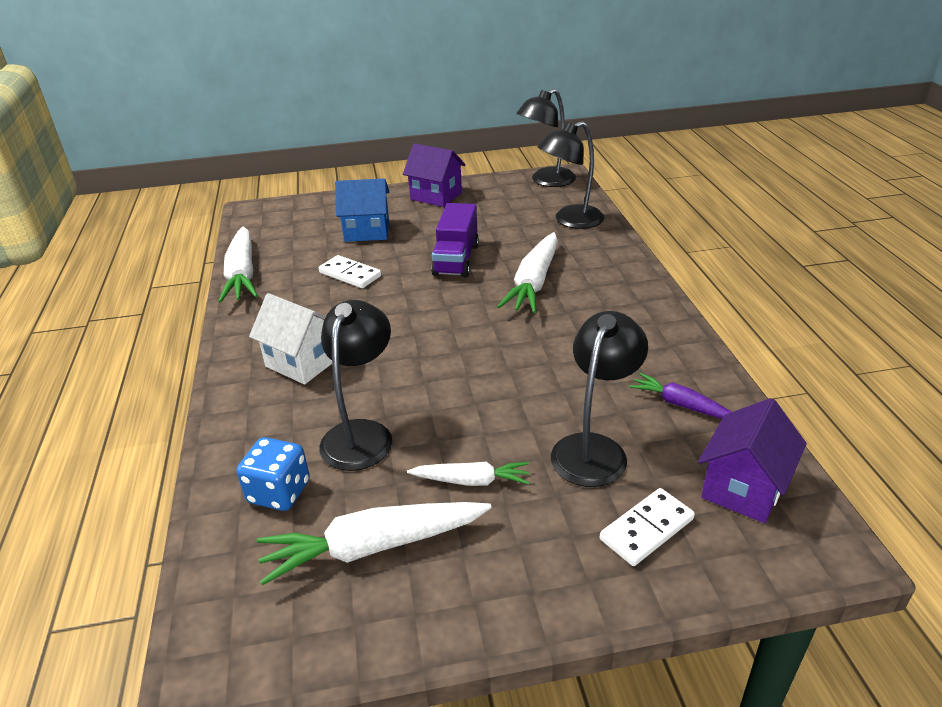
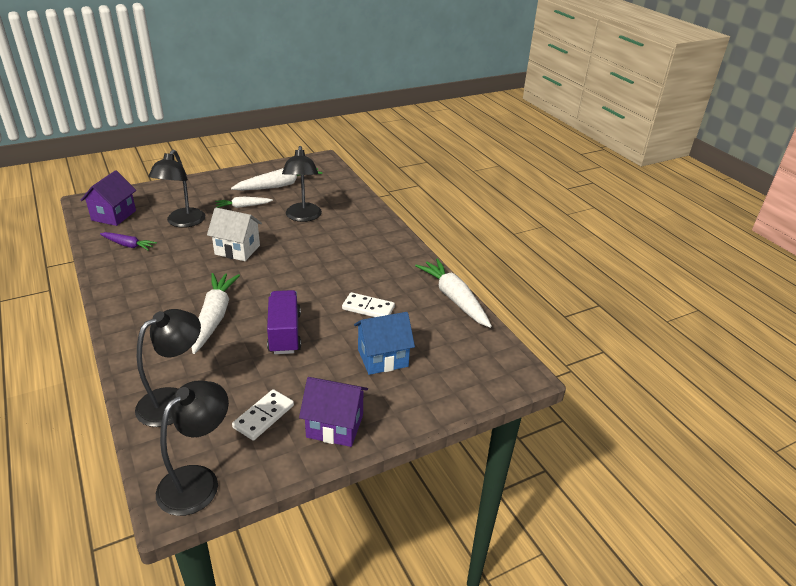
camera: 160 degrees right, 0 degrees up
blue dice [236,437,310,511] -> none
white house [249,293,332,384] -> white house moved to [207,207,262,261]
white domino [600,488,695,566] -> white domino moved to [232,389,294,440]

